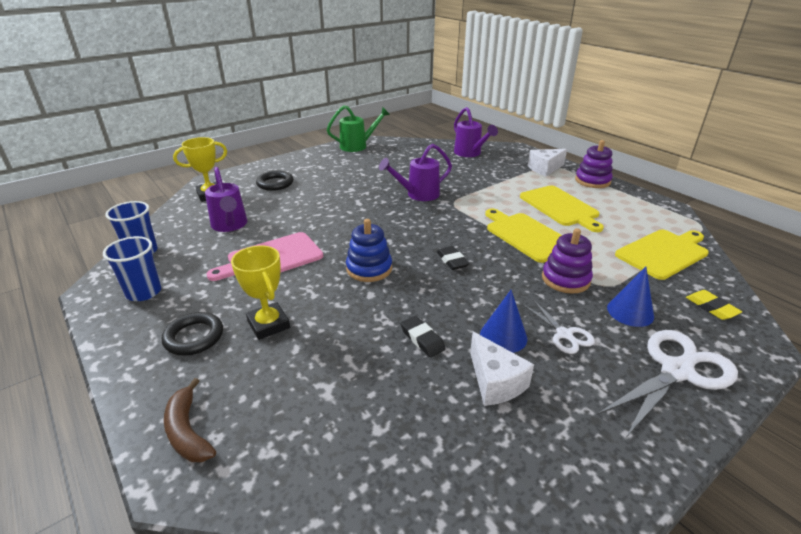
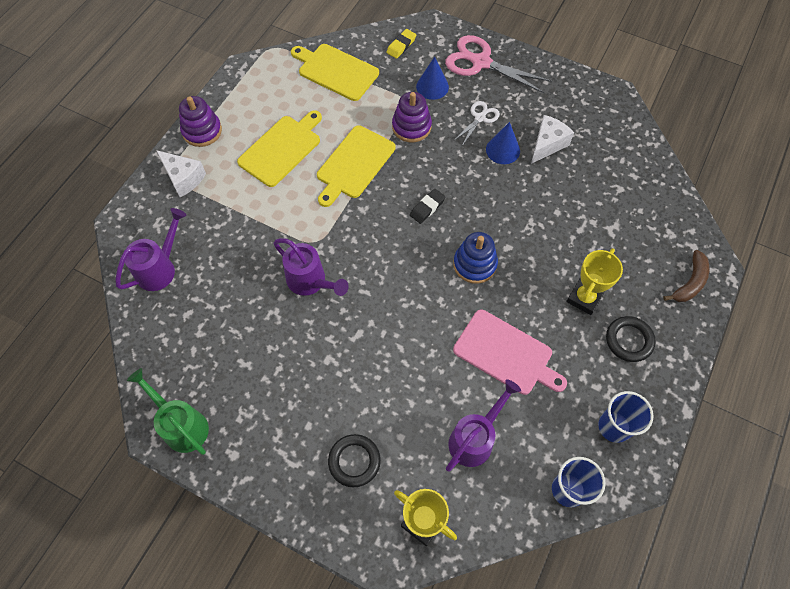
camera: 115 degrees left, 30 degrees up
black eraser [401,316,446,357] -> none
white scissors [597,330,738,439] -> pink scissors [445,35,551,93]

